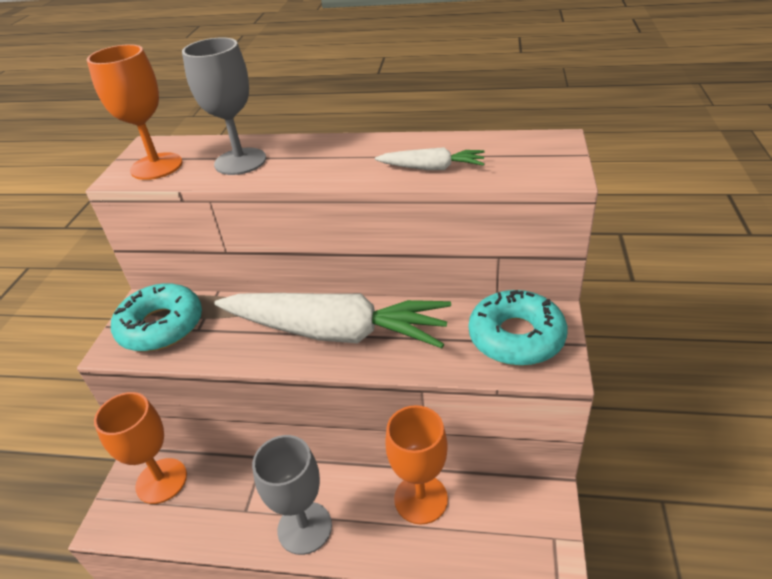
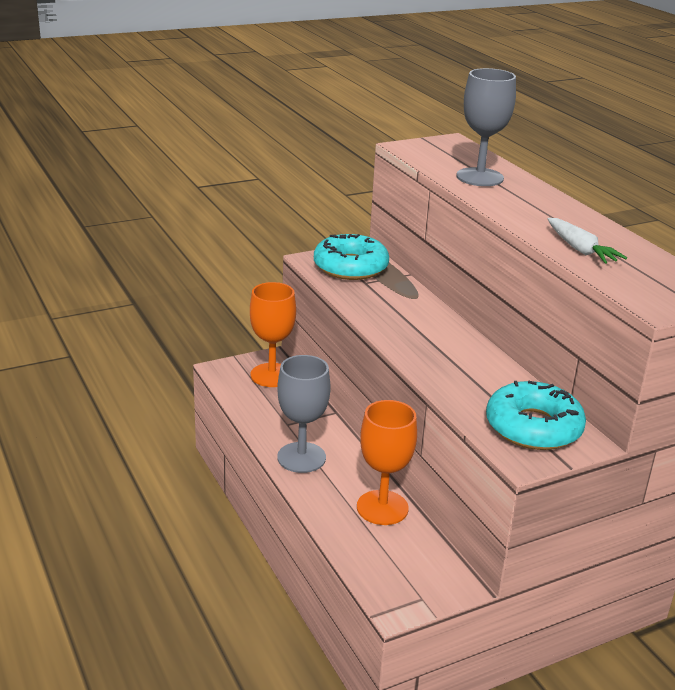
camera: 50 degrees right, 10 degrees down
orange goblet [87,44,183,180] -> none
white carrot [214,293,451,348] -> none

